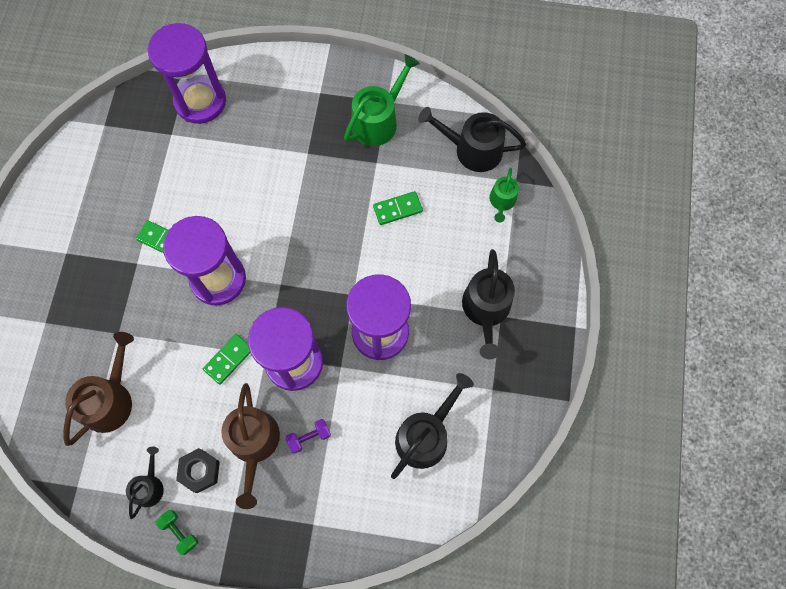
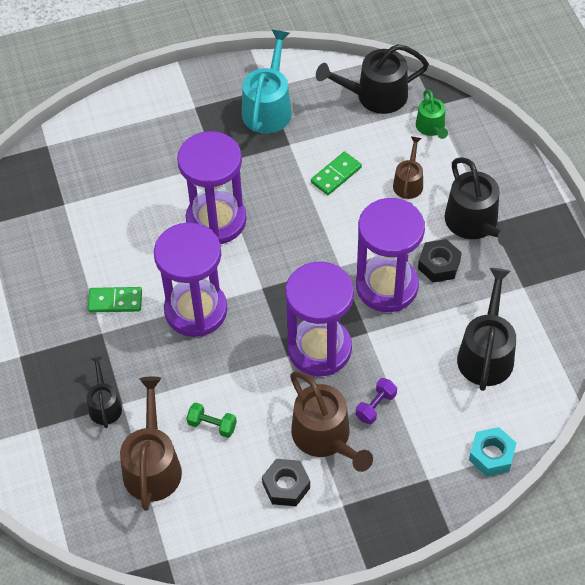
camera: 25 degrees left, 15 degrees down
black watering can [126,447,164,519] -> black watering can moved to [87,355,122,428]
purple hourglass [148,23,226,124] -> purple hourglass moved to [177,131,247,244]
green dumbbell [156,510,198,555] -> green dumbbell moved to [186,402,237,438]
green domino [203,334,250,385] -> none
green watering can [344,54,420,146] -> turquoise watering can [242,30,292,134]
none -> brown watering can [393,136,423,199]
none -> black nut [418,239,462,283]
none -> turquoise nut [469,427,517,476]

